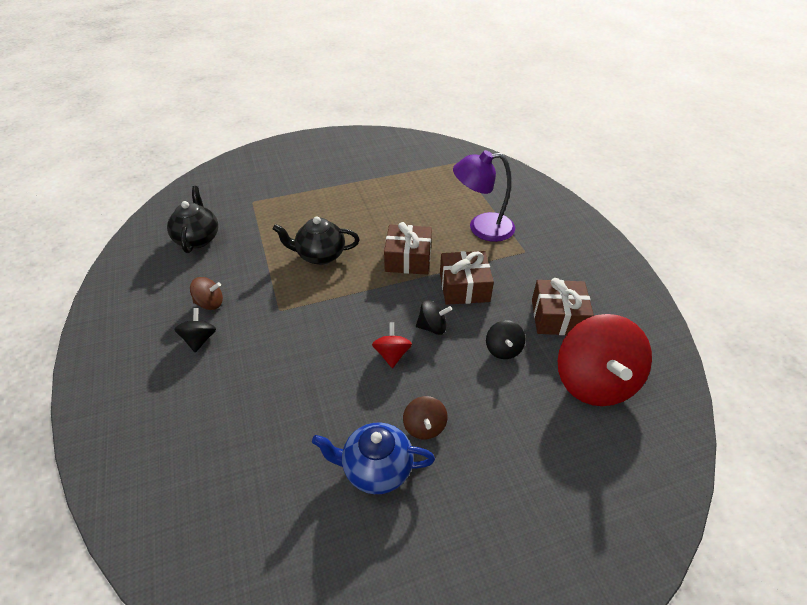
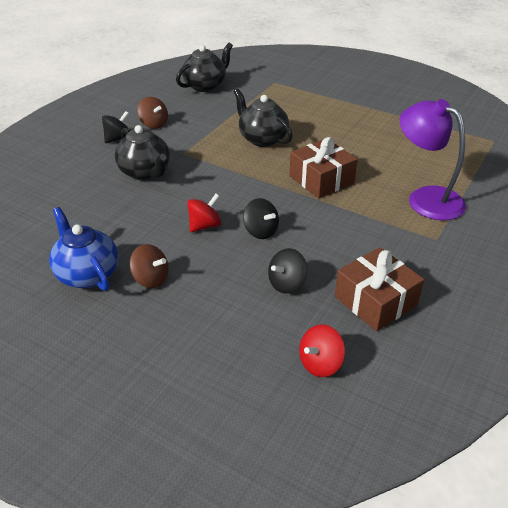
camera: 50 degrees right, 5 degrees down
brown spinning top [403,396,448,439] -> brown spinning top turned 105 degrees counterclockwise [130,244,169,288]
brown gift [440,251,494,305] -> none
red spinning top [558,314,652,406] -> red spinning top [299,324,345,377], size x0.46
none -> black teapot [115,125,170,180]

